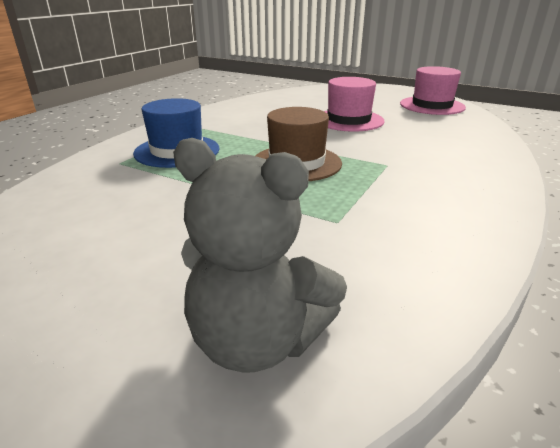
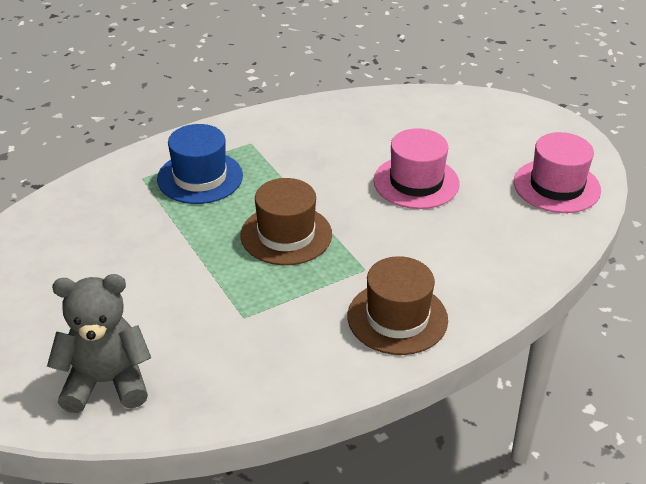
camera: 30 degrees right, 10 degrees up
grey teddy bear [173,138,347,373] -> grey teddy bear turned 120 degrees clockwise [47,274,151,413]
none -> brown hat [347,256,448,355]

